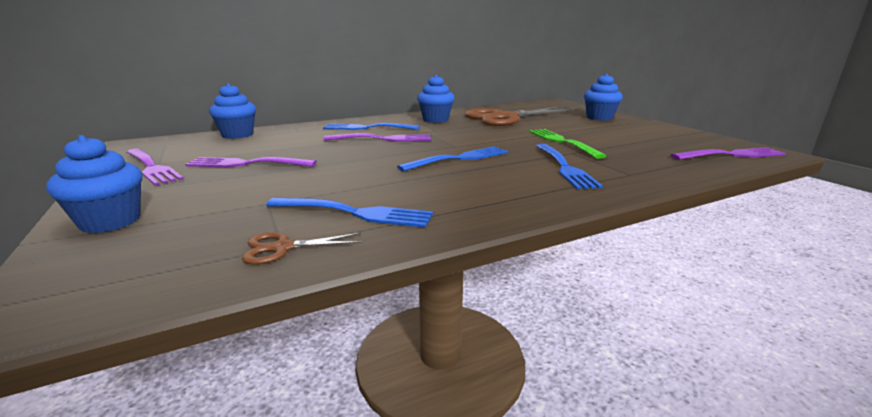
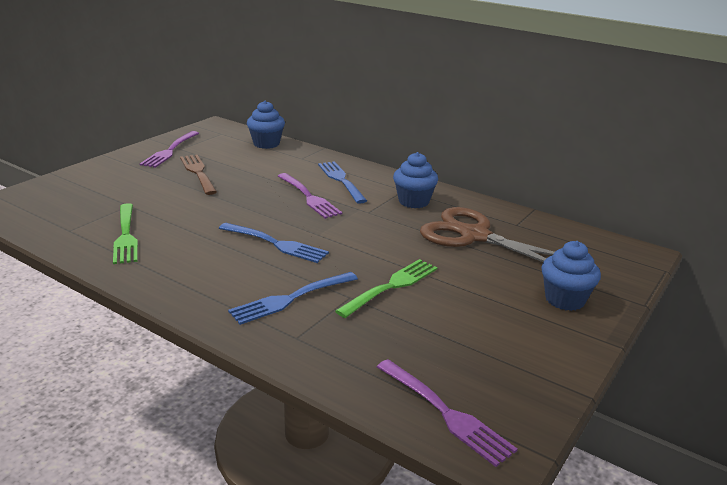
camera: 60 degrees right, 5 degrees up
blue cupcake [46,135,142,233] -> none
purple fork [185,157,317,167] -> brown fork [180,155,217,195]
brown scissors [242,232,362,265] -> none
blue fork [266,197,433,228] -> green fork [113,203,138,264]

